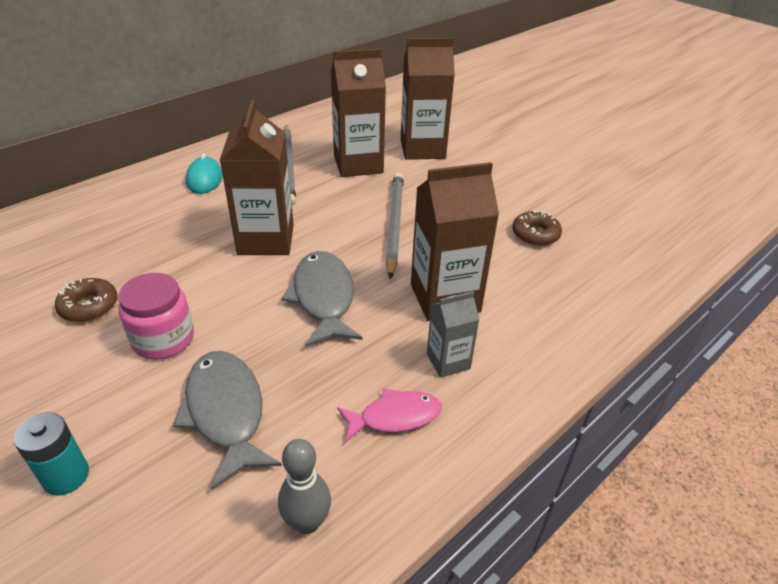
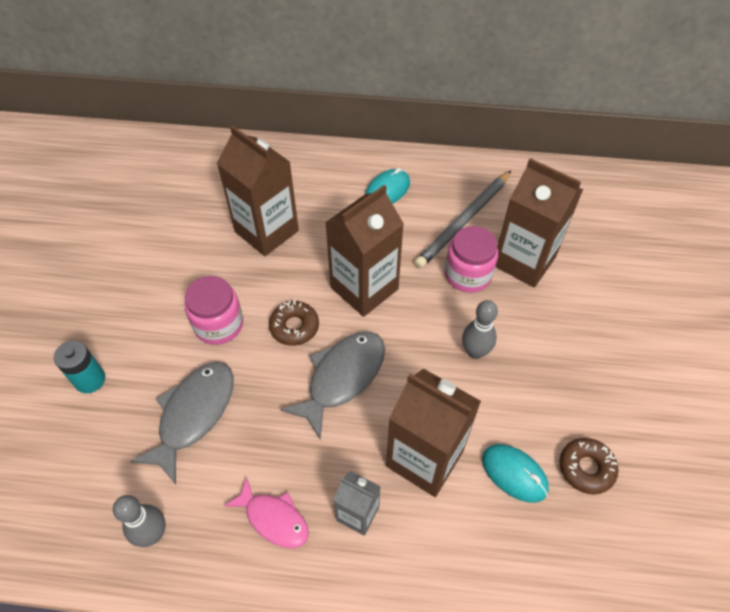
camera: 50 degrees right, 15 degrees up
brown donut [55,278,118,322] -> brown donut moved to [269,300,319,346]
grey pencil [385,173,404,279] -> grey bowling pin [462,300,498,359]
brown carton [400,38,455,160] -> brown carton moved to [217,125,299,256]
none -> pink jar [445,226,498,293]
none -> turquoise mouse [482,444,549,503]

